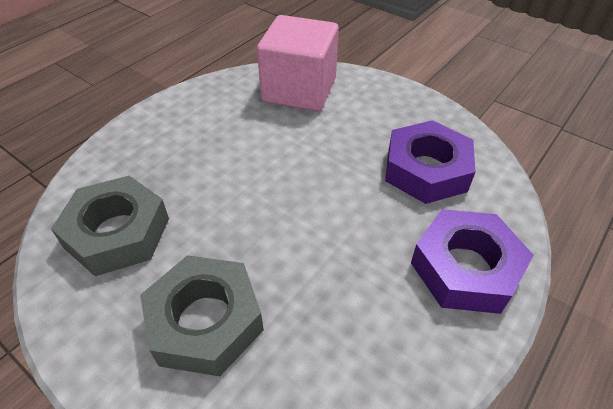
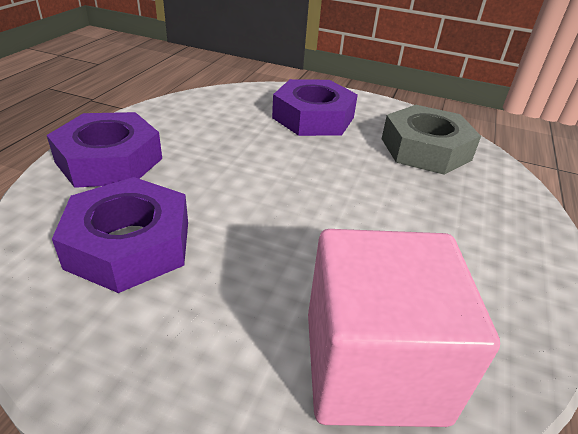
camera: 160 degrees right, 10 degrees down
grey nut [140,255,264,376] -> purple nut [272,79,358,136]

